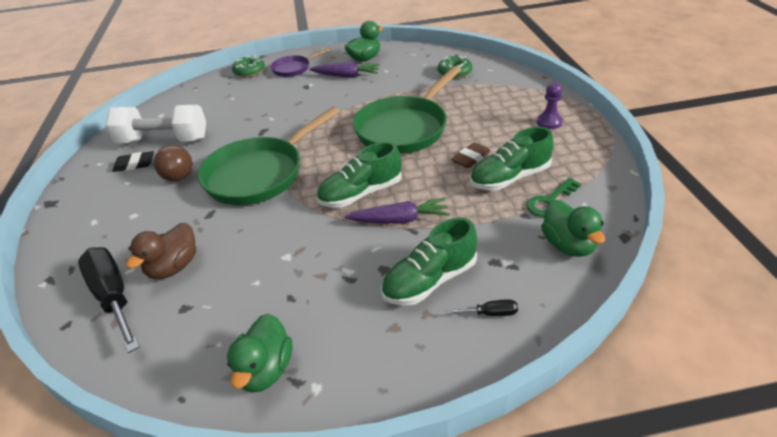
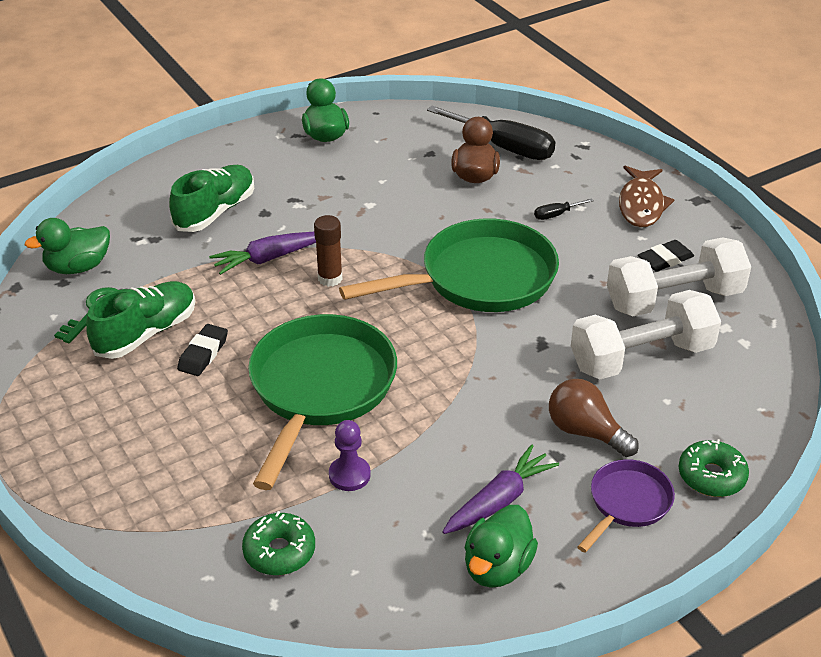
camera: 155 degrees right, 0 degrees up
brown light bulb [154,145,193,181] -> brown light bulb moved to [549,379,639,457]
green pan [198,107,340,205] -> green pan turned 45 degrees clockwise [339,218,559,312]
purple carrot [309,62,380,77] -> purple carrot turned 150 degrees clockwise [442,444,559,534]
green shoe [317,142,402,208] -> brown glue stick [314,215,343,287]
black screwdriver [446,299,518,316] -> black screwdriver moved to [534,198,594,220]
brown eraser [452,142,491,168] -> black eraser [177,324,228,376]
purple pawn [537,82,563,129] -> purple pawn moved to [329,420,371,491]
green duck [541,200,605,257] -> green duck turned 75 degrees counterclockwise [25,218,110,274]
none -> white dumbbell [571,290,721,379]
none -> brown fish [619,166,674,227]

